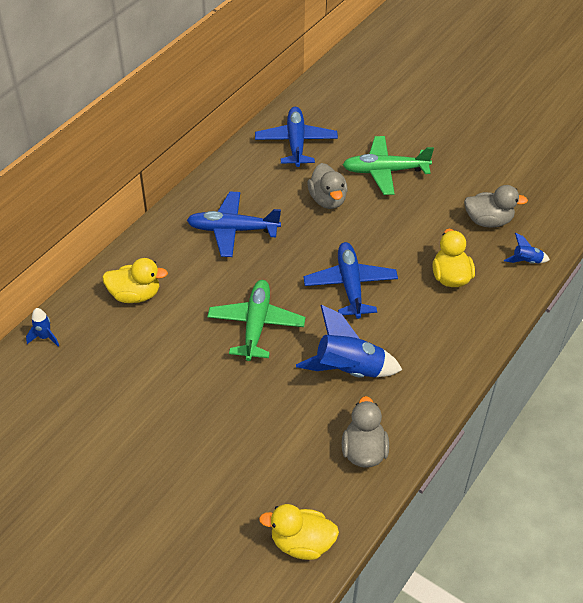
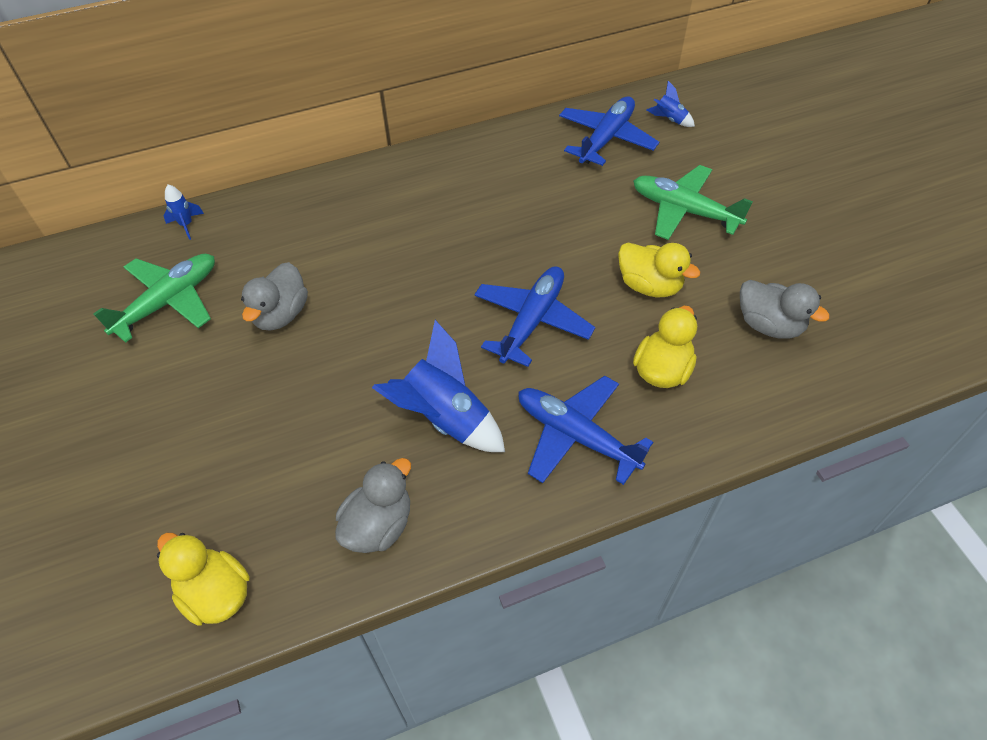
camera: 35 degrees right, 5 degrees up
yellow duck [102,258,168,303] -> yellow duck moved to [618,243,700,297]
blue plane [187,192,281,257] -> blue plane moved to [518,376,653,485]
green plane [207,280,305,361] -> green plane moved to [93,254,215,343]
grey duck [308,163,348,209] -> grey duck moved to [241,262,308,330]
blue rocket [504,233,550,264] -> blue rocket moved to [647,81,695,127]

